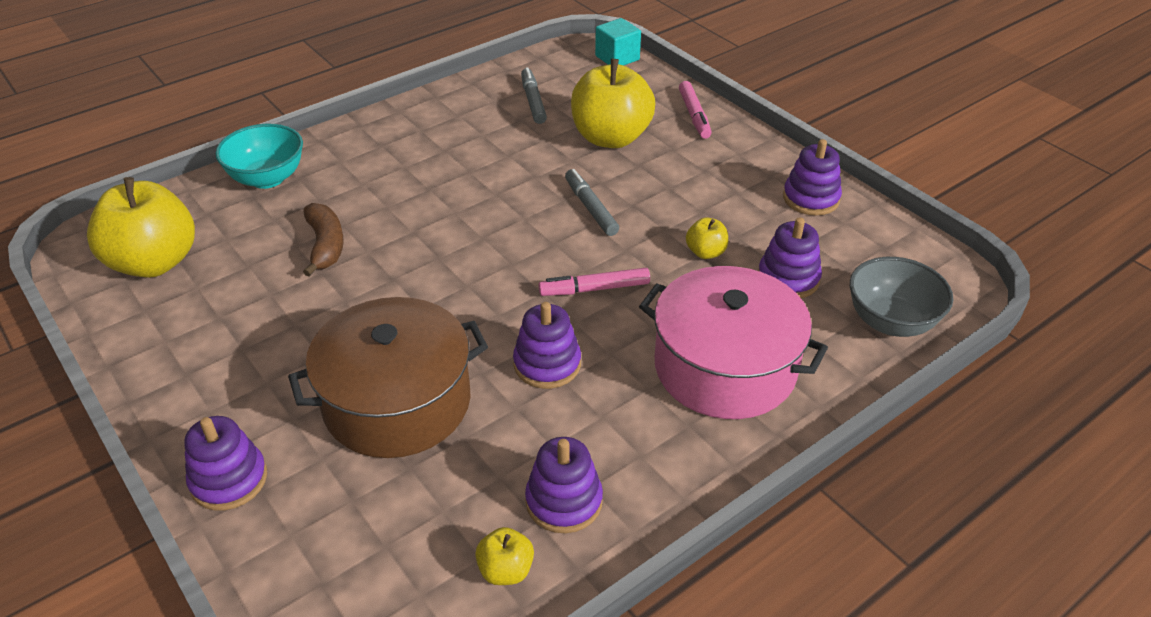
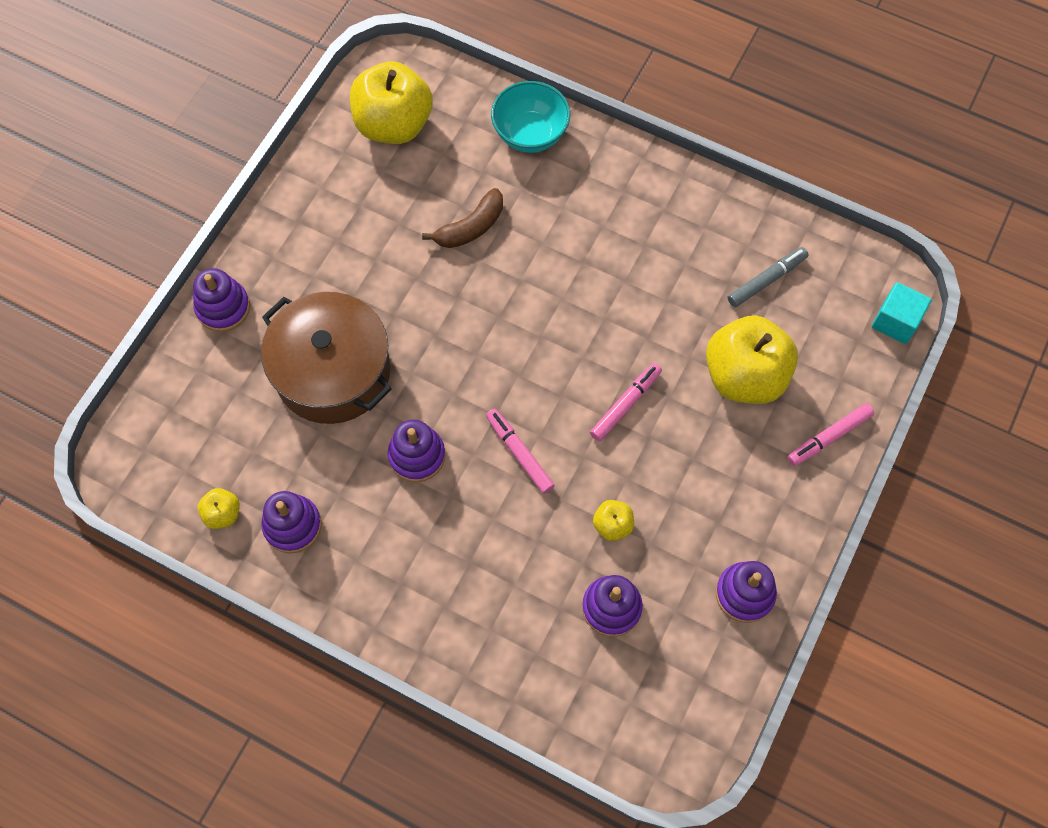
camera: 65 degrees right, 25 degrees up
grey marker [565,169,619,236] -> pink marker [590,363,662,441]
pink pot [639,266,828,419] -> none
grey bowl [850,257,953,337] -> none

